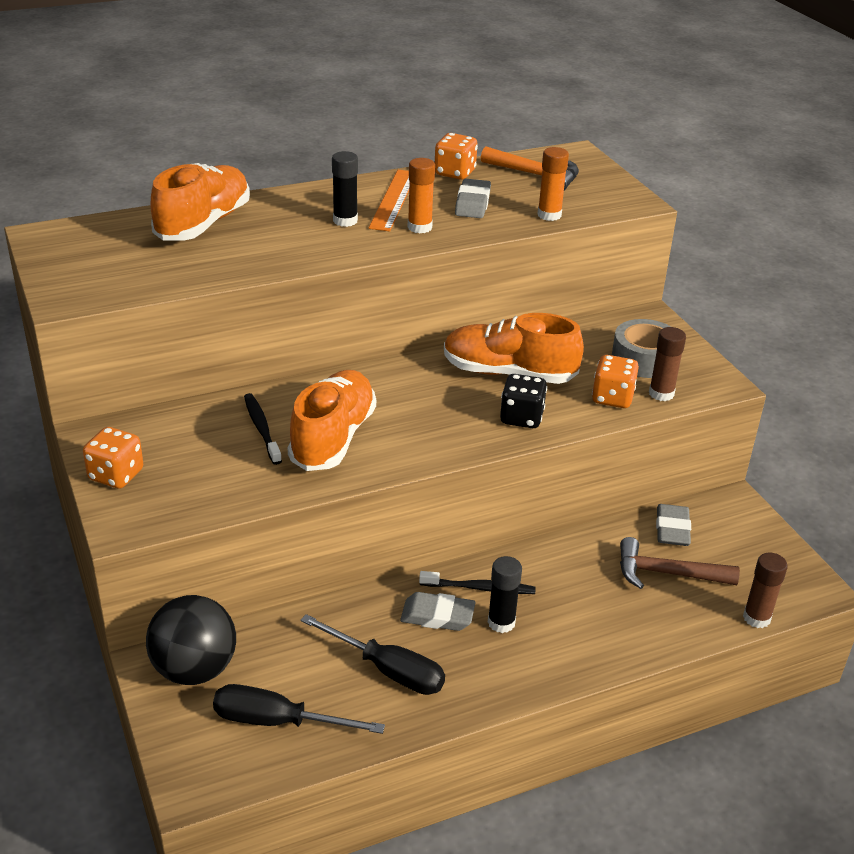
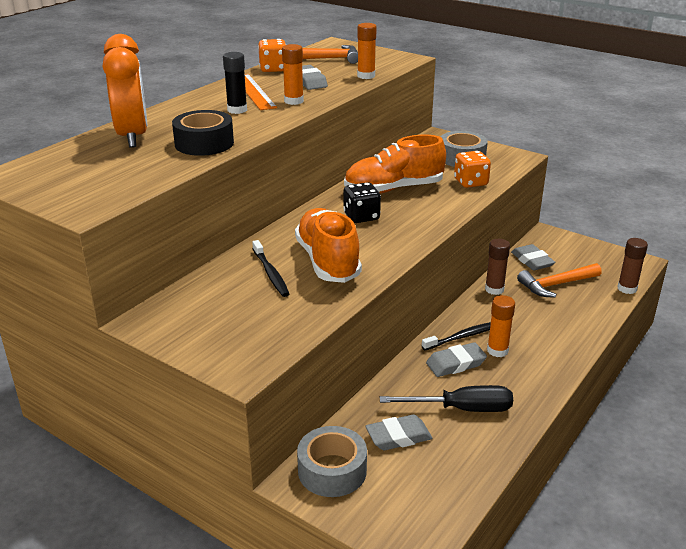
camera: 30 degrees left, 5 degrees down
orange dice [83,427,143,489] -> none
black ball [146,595,236,685] -> grey tape [297,426,367,497]
orange shoe [150,163,250,241] -> orange clock [103,34,147,148]
black screwdriver [213,684,385,734] -> none
black toothbrush [244,393,282,465] -> black toothbrush turned 150 degrees counterclockwise [252,240,289,297]
black glue stick [488,556,522,633] -> orange glue stick [487,295,515,357]
black dice [500,374,547,428] -> black dice moved to [343,182,381,223]
brown hammer [620,537,740,589] -> orange hammer [517,263,601,298]
brown glue stick [649,327,686,401] -> brown glue stick moved to [485,239,510,295]
none -> black tape [172,110,234,156]
none -> grey eraser [366,414,433,450]

